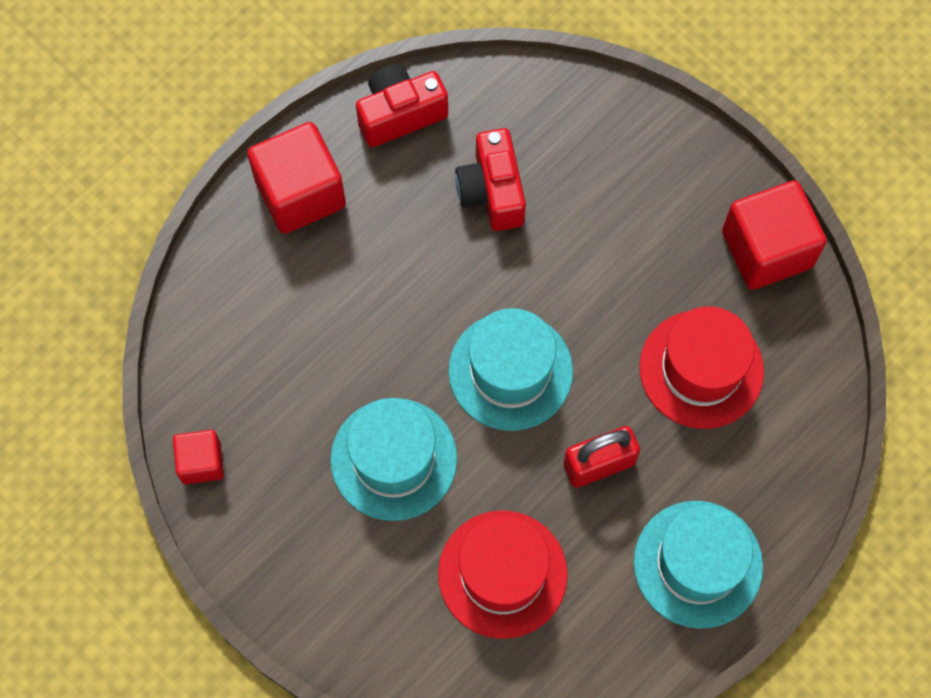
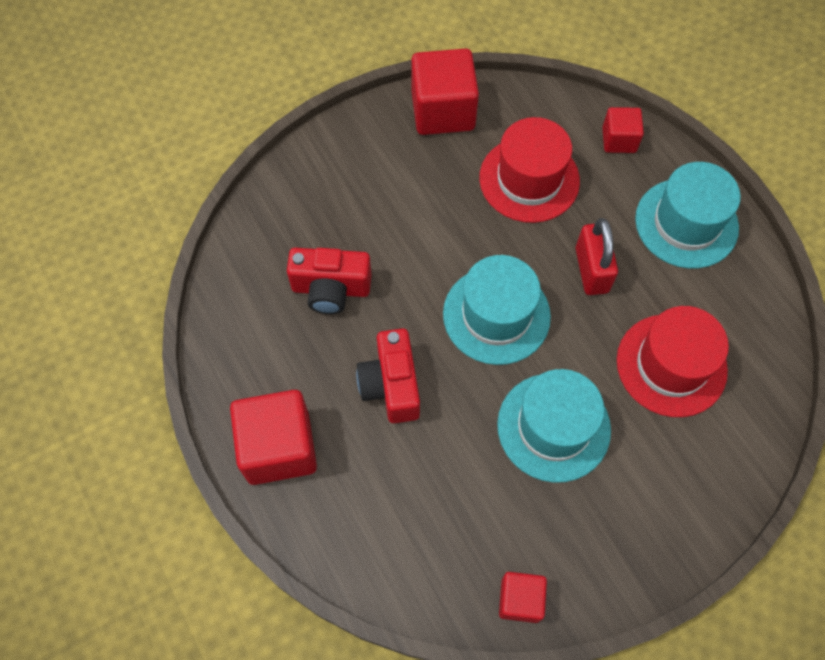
camera: 75 degrees left, 5 degrees down
red camera [356,64,448,147] -> red camera moved to [356,328,420,423]
none -> red cube [602,107,644,153]

